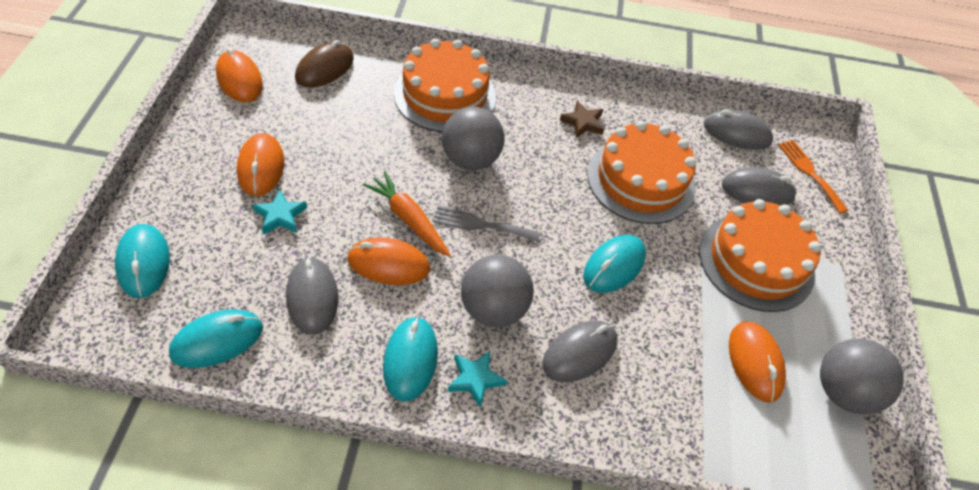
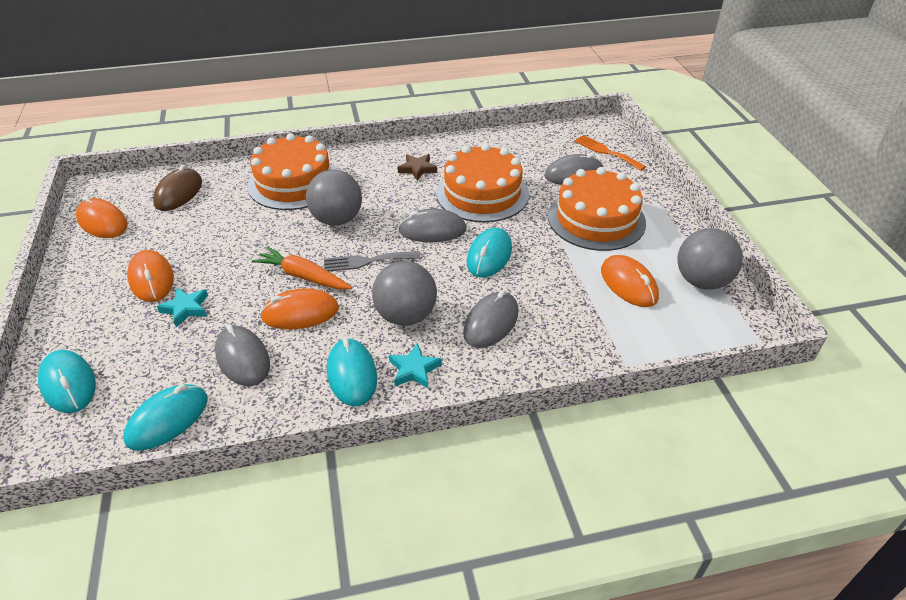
camera: 15 degrees left, 10 degrees down
grey mouse [704,109,773,150] -> grey mouse moved to [398,208,466,242]

